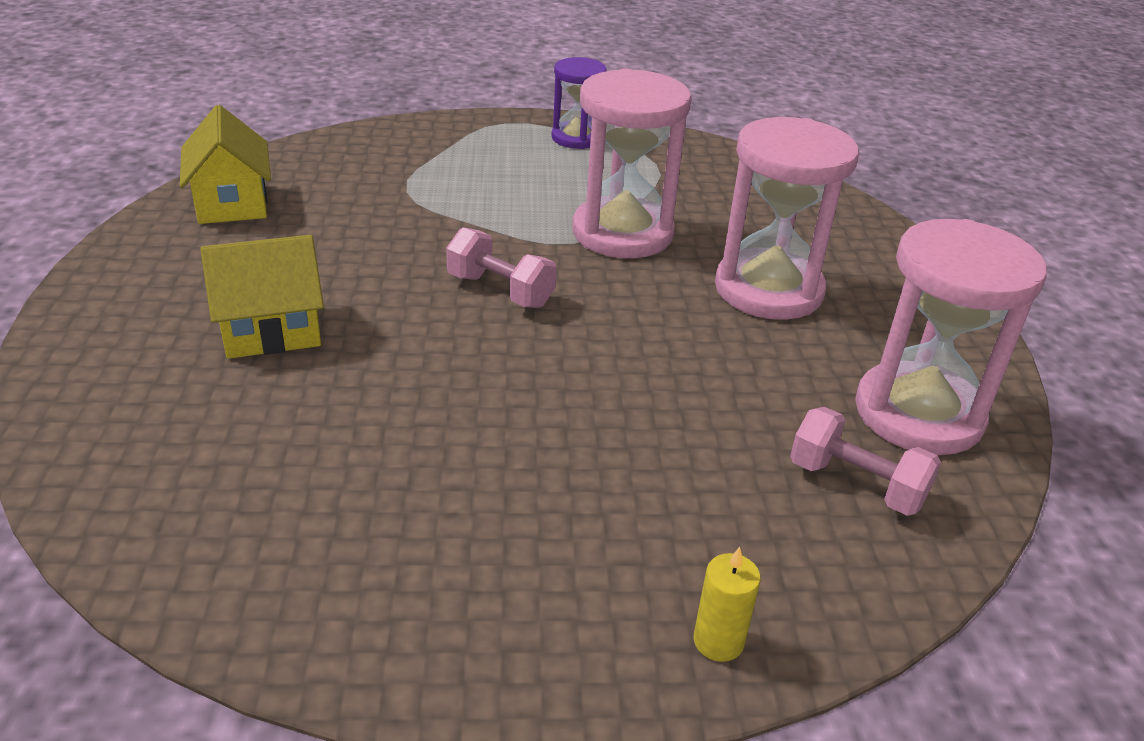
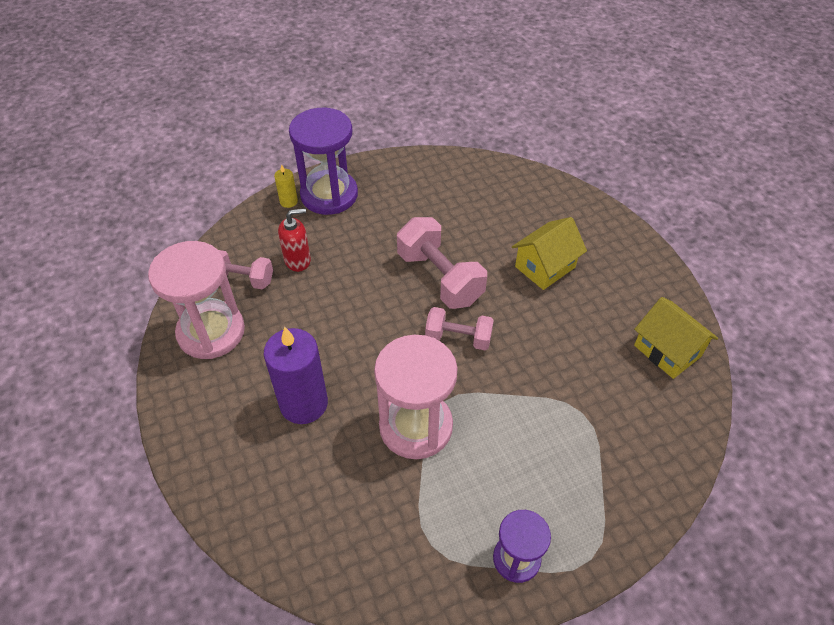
camera: 160 degrees right, 15 degrees up
pink hourglass [715,117,859,320] -> purple candle [264,327,328,424]
none -> red soap dispenser [278,208,311,272]
none -> purple hourglass [289,108,358,215]
none -> pink dumbbell [397,217,487,309]

